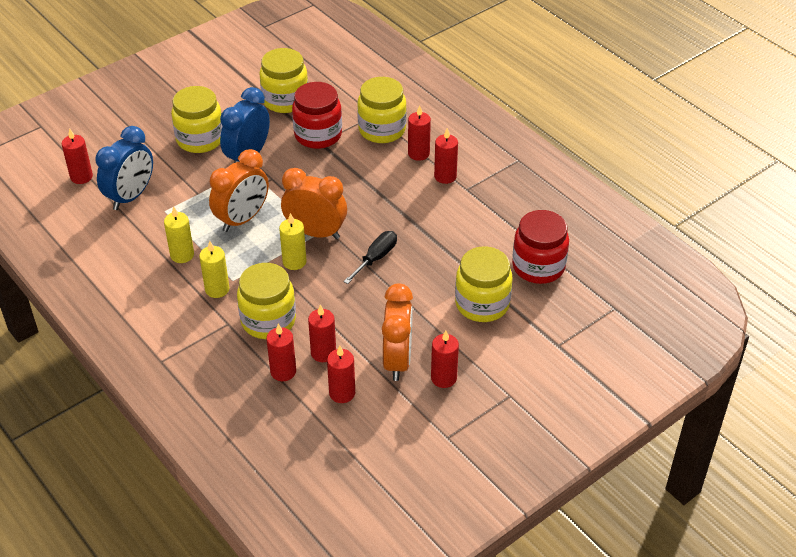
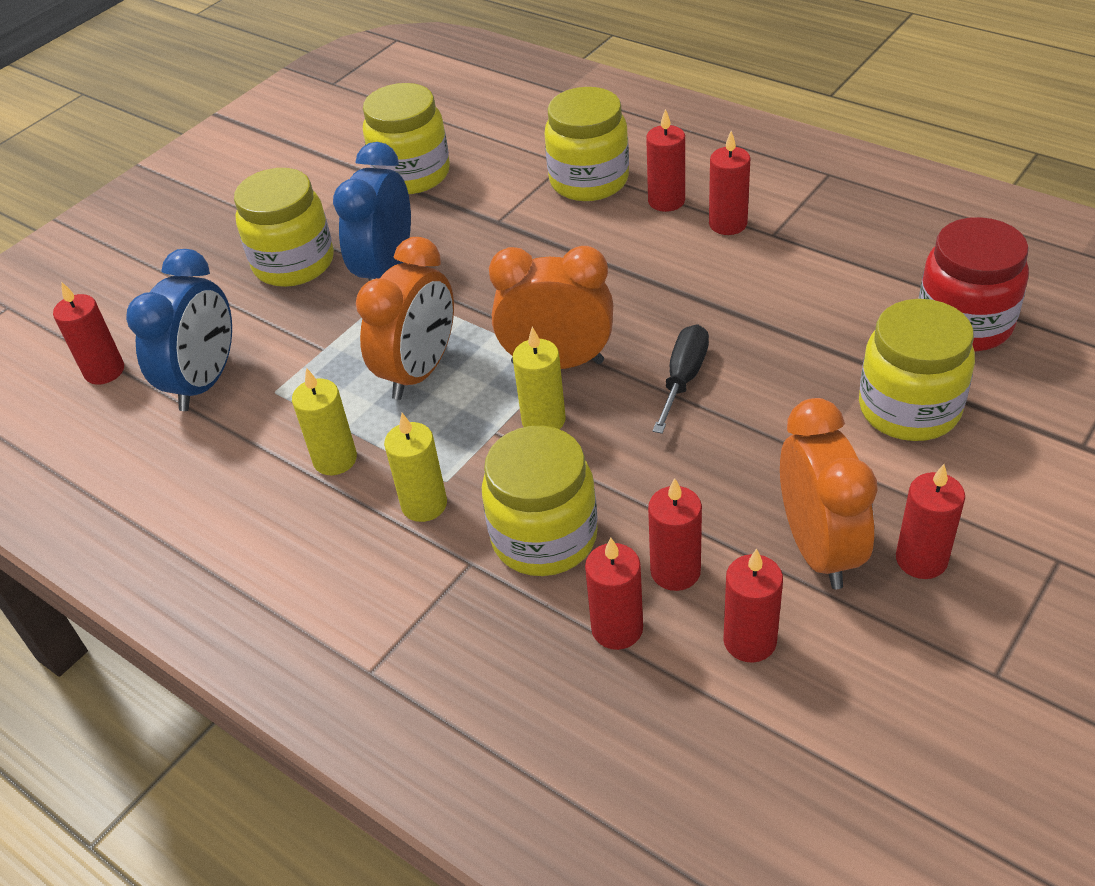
camera: 10 degrees left, 0 degrees up
red jar [292,82,342,149] -> none

